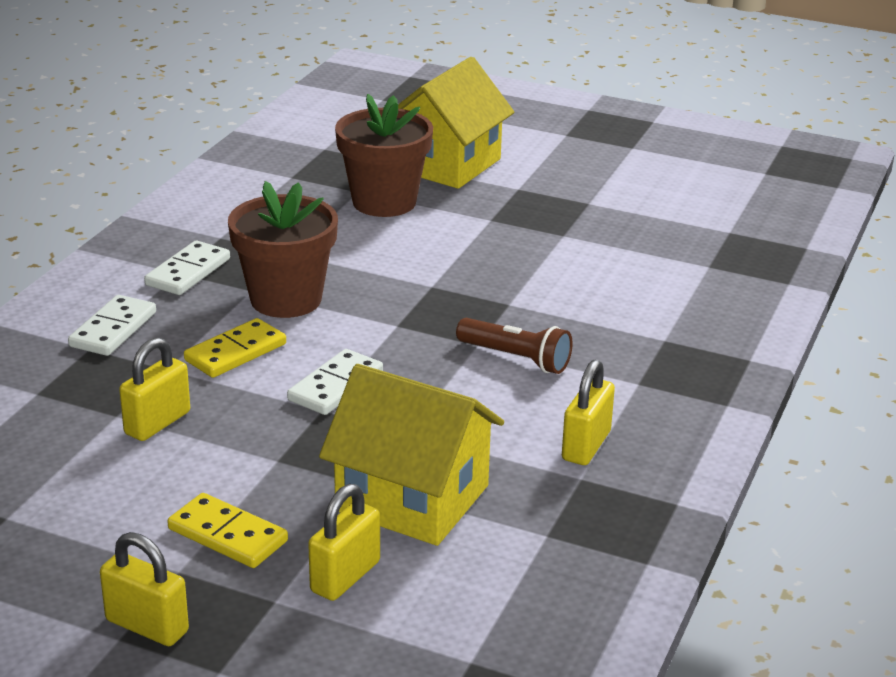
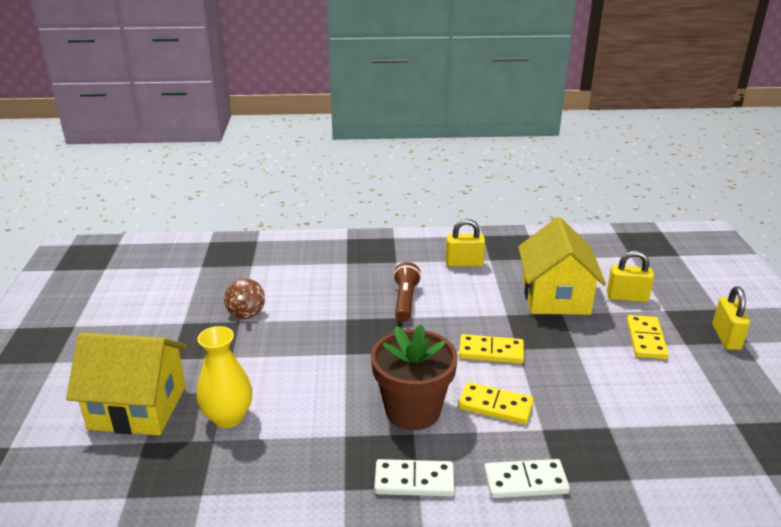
camera: 115 degrees left, 0 degrees up
yellow padlock [119,337,190,441] -> none
white domino [287,349,383,415] -> yellow domino [459,334,524,364]
brown flower pot [335,94,433,217] -> yellow vase [197,326,252,428]
none -> brown spinning top [224,278,265,319]

